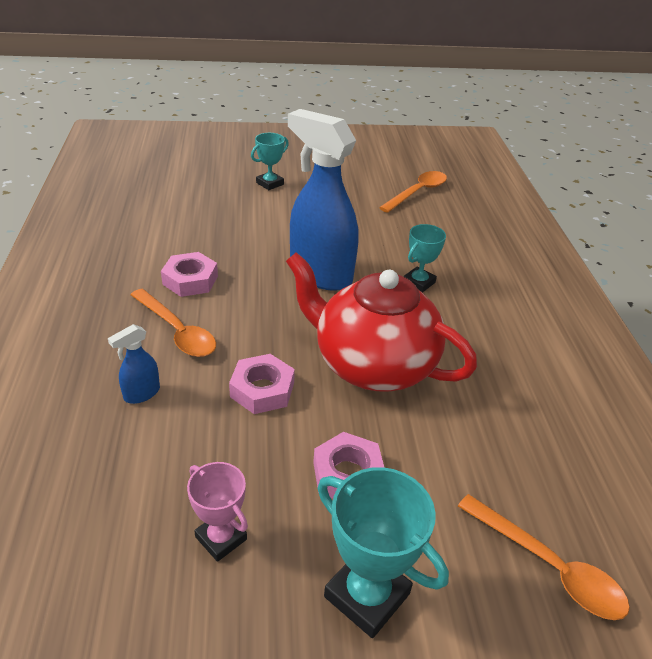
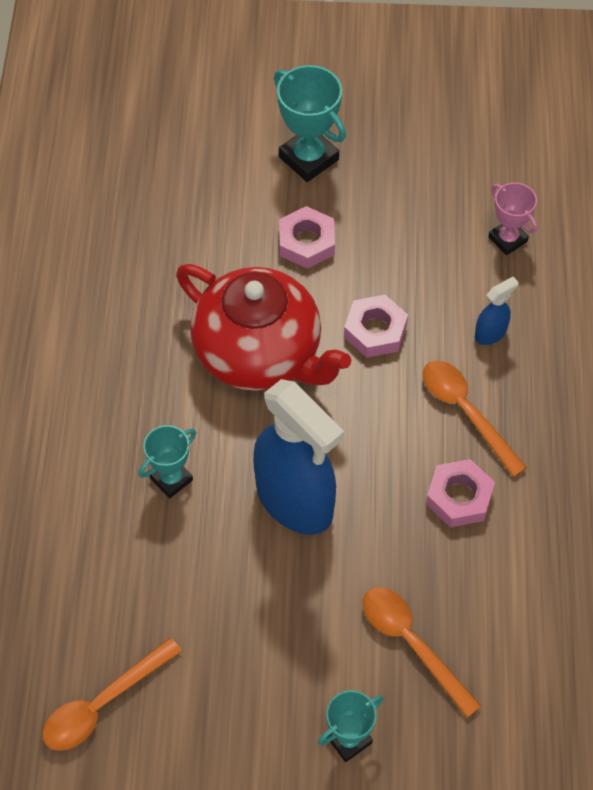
camera: 170 degrees left, 20 degrees up
pink trophy [187,462,248,562] -> pink trophy moved to [488,182,537,255]
orange spoon [458,494,630,620] -> orange spoon moved to [363,587,481,718]

